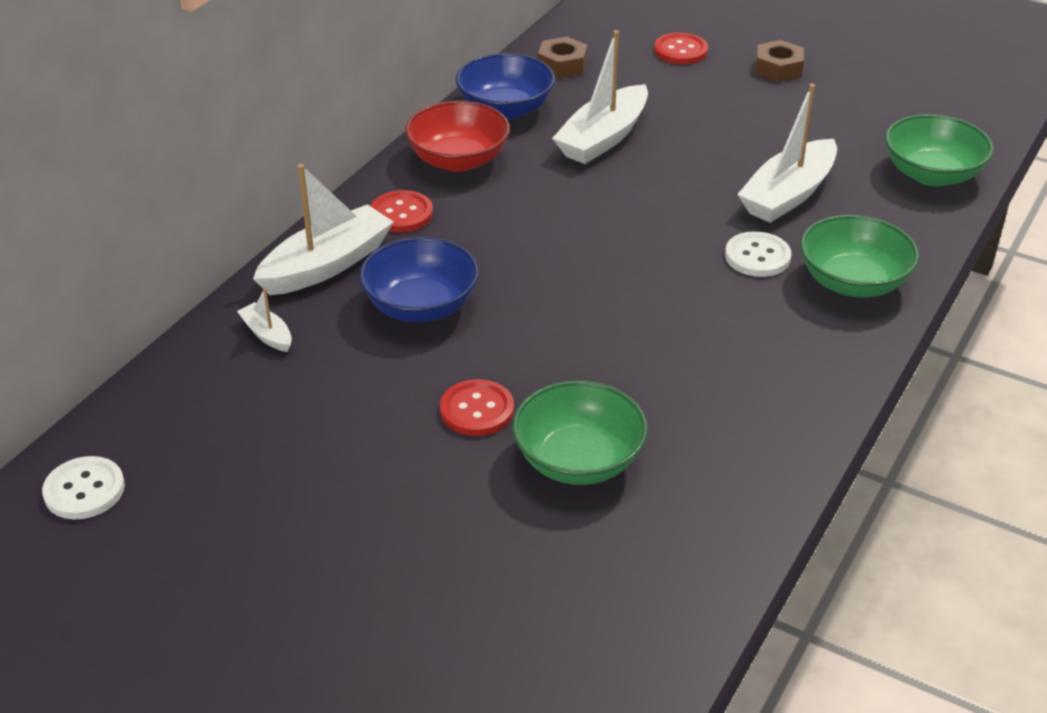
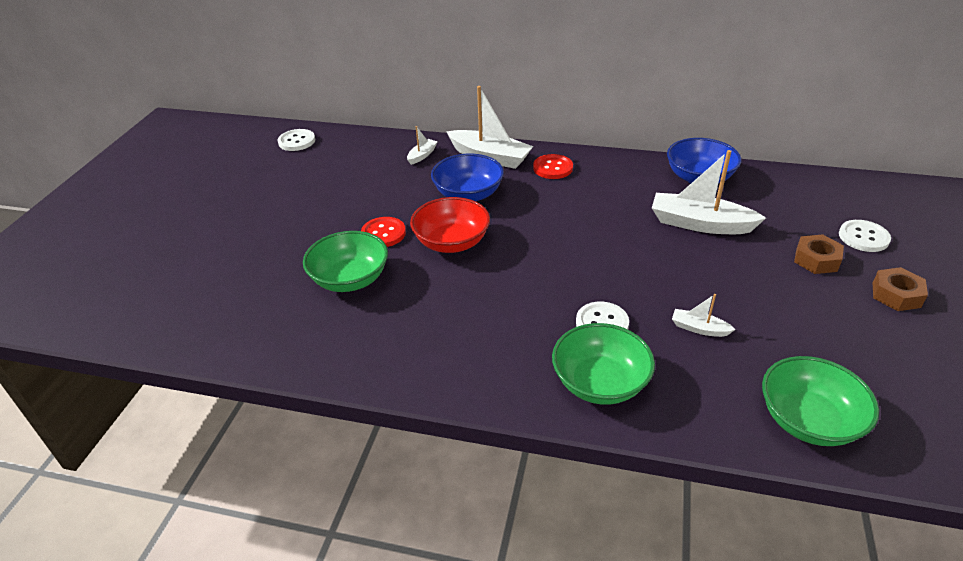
camera: 75 degrees right, 0 degrees up
red bowl [405,101,510,172] -> red bowl moved to [410,197,490,253]
brown nut [538,37,587,78] -> brown nut moved to [794,234,844,274]
red button [654,33,708,65] -> white button [839,220,891,252]
white boat [737,84,837,223] -> white boat [672,294,736,337], size x0.47

